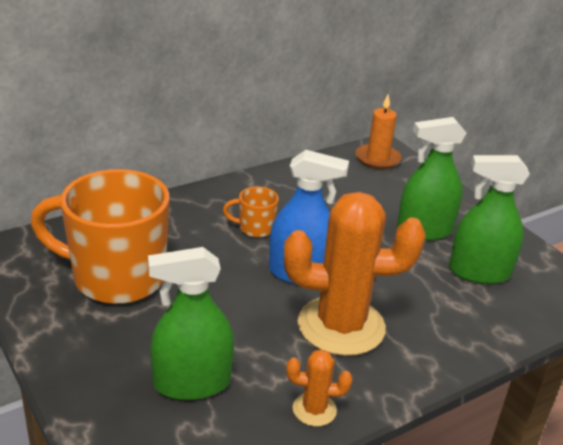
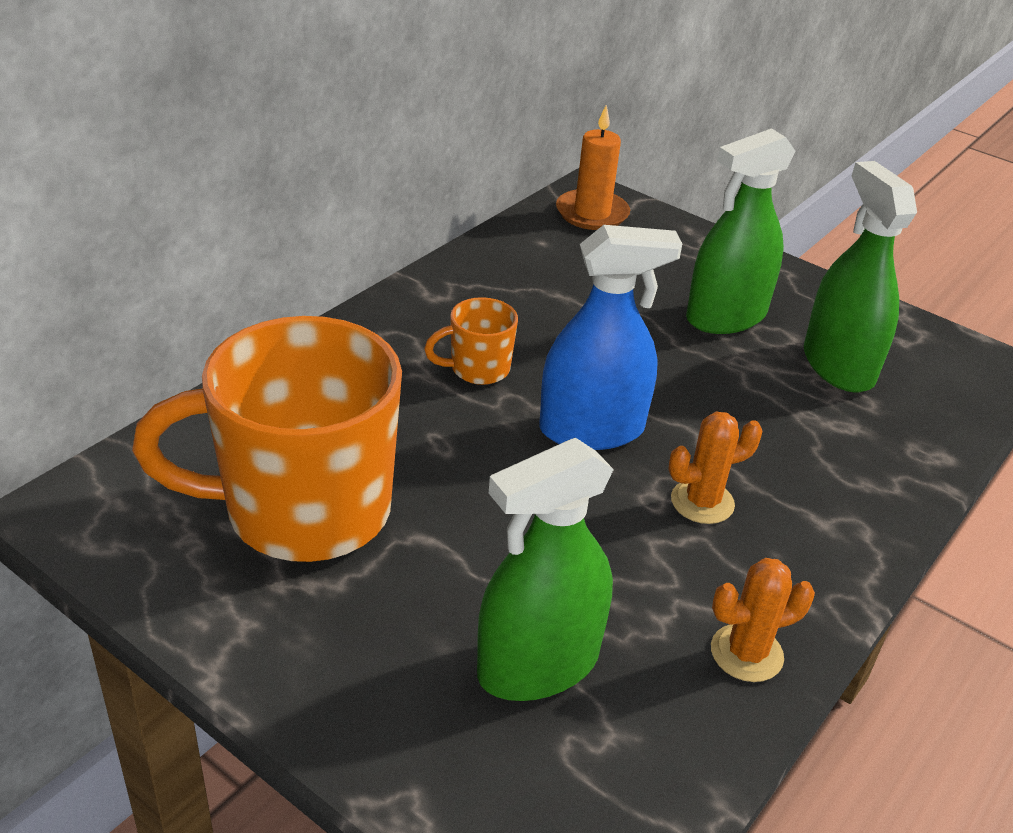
camera: 20 degrees left, 5 degrees up
orange cactus [284,192,426,356] -> orange cactus [668,412,762,524], size x0.44
green spray bottle [449,155,530,284] -> green spray bottle turned 90 degrees clockwise [804,161,917,392]

